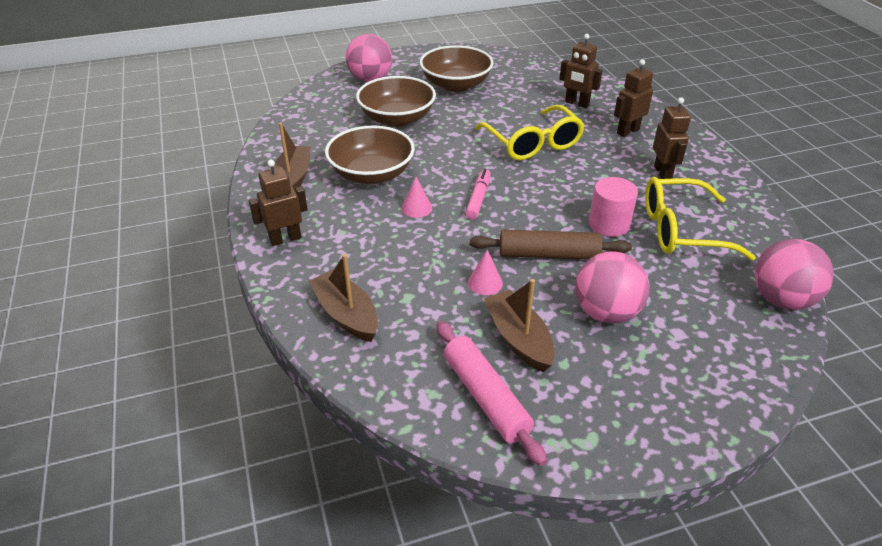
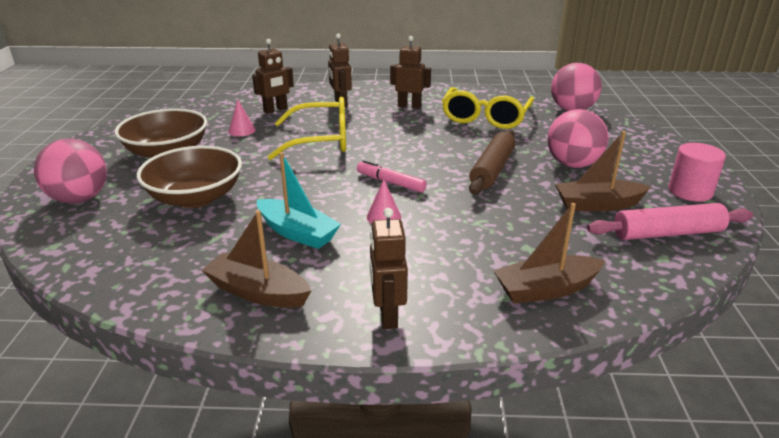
camera: 70 degrees left, 10 degrees down
brown bowl [325,126,415,184] -> turquoise boat [257,152,341,249]
pink cone [468,250,503,295] -> pink cone moved to [228,99,256,136]
pink cylinder [589,177,638,237] -> pink cylinder moved to [668,143,726,202]

